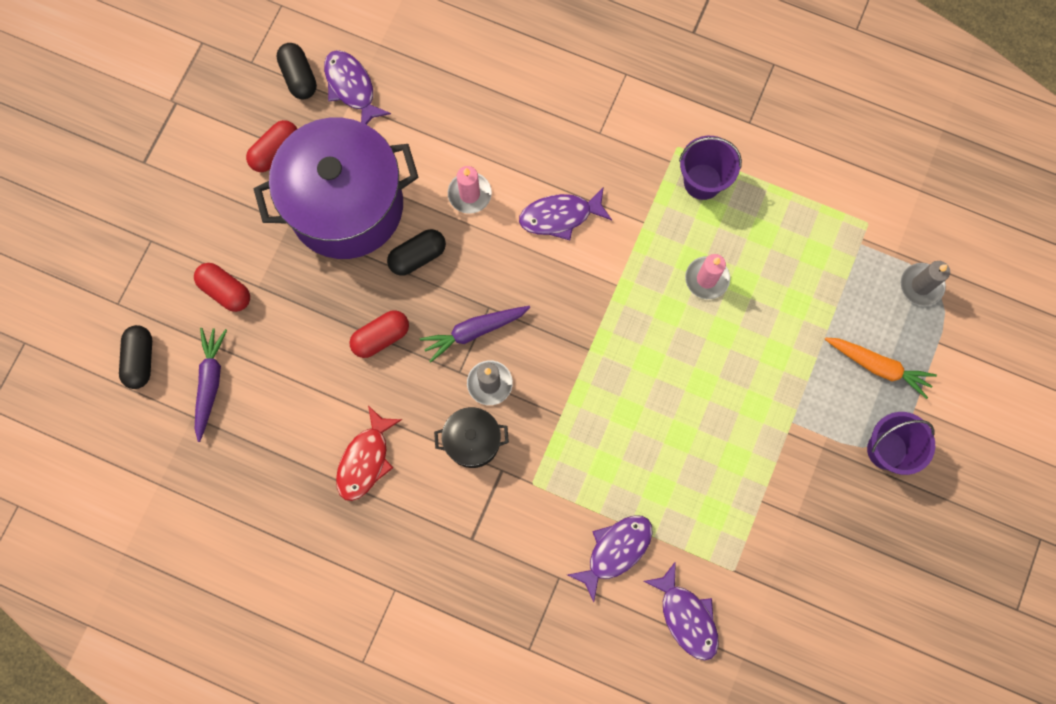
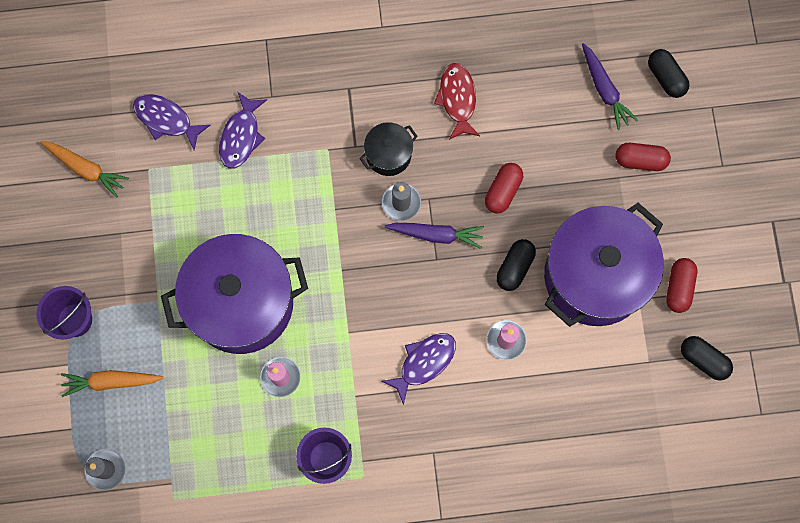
camera: 150 degrees right, 0 degrees up
purple fish [324,50,391,125] -> none
purple carrot [420,306,530,363] -> purple carrot turned 60 degrees clockwise [384,223,484,249]
none -> orange carrot [40,141,129,198]
none -> purple pot [161,234,308,354]

